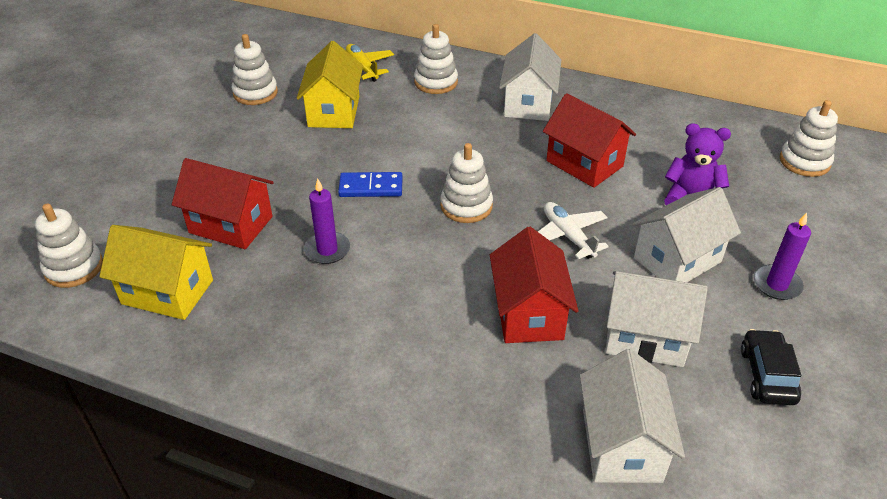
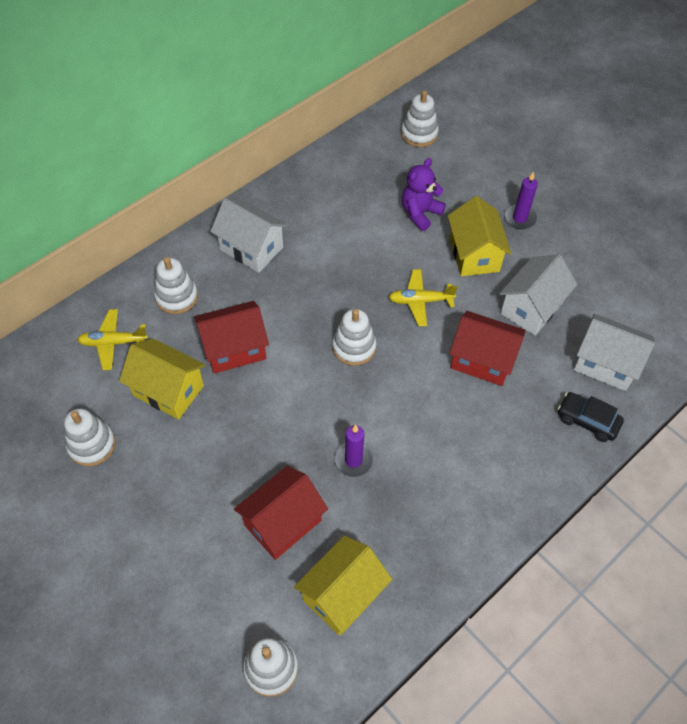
camera: 65 degrees left, 15 degrees up
blue domino [338,172,403,197] -> none
white plane [538,202,609,259] -> yellow plane [389,269,458,326]
red house [543,93,636,188] -> red house moved to [194,301,269,374]
white house [633,187,741,282] -> yellow house [448,196,512,276]
black car [741,329,801,405] -> black car moved to [558,392,624,442]

